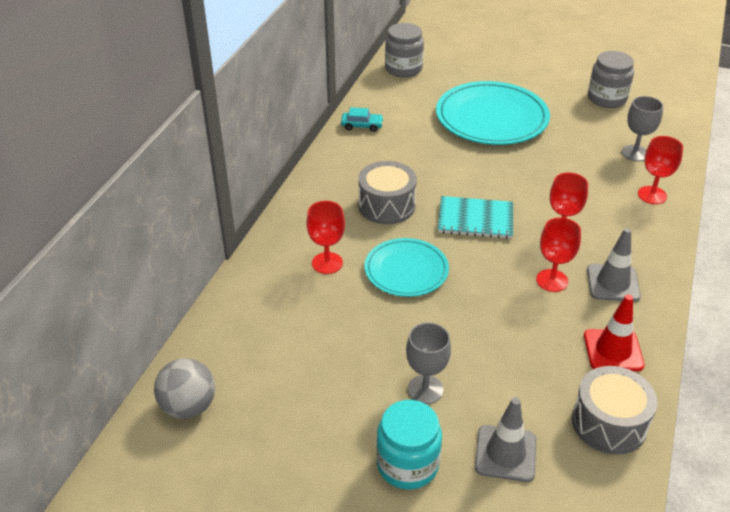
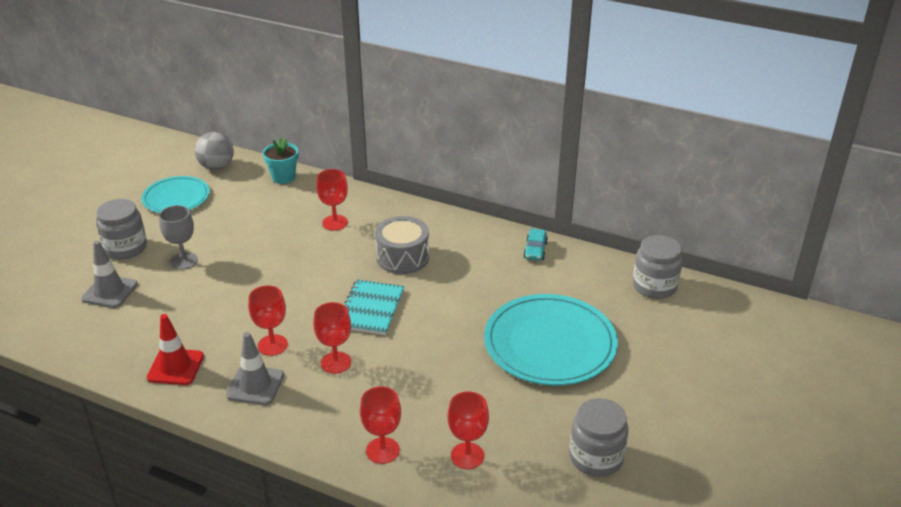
camera: 95 degrees right, 5 degrees down
turquoise plate [365,238,449,297] -> turquoise plate moved to [142,176,210,213]
turquoise jar [376,400,442,490] -> grey jar [96,199,147,260]
grey drum [572,366,657,455] -> none
grey goblet [621,96,663,161] -> red goblet [447,391,489,469]
none -> turquoise flower pot [263,138,298,184]

